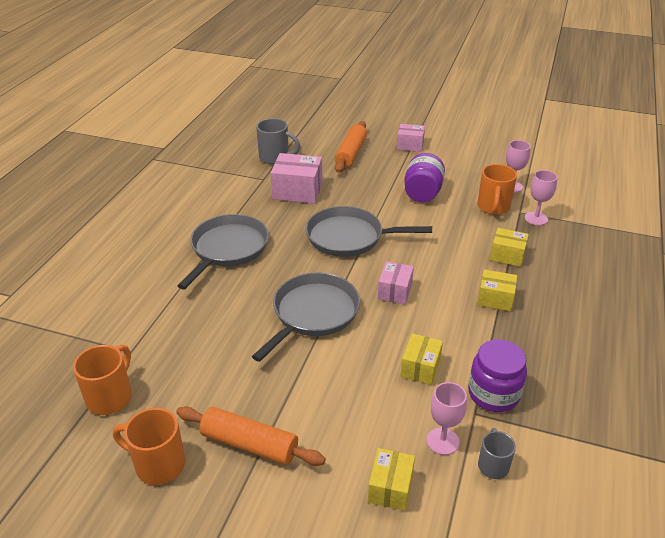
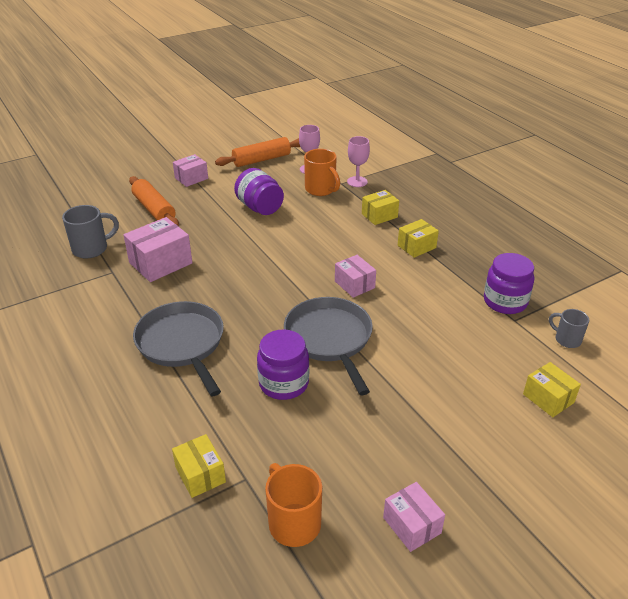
camera: 50 degrees left, 0 degrees up
orange mug [113,408,185,485] -> pink box [383,482,445,552]
orange rolling pin [176,406,326,466] -> orange rolling pin moved to [215,137,300,167]
grey pan [306,206,432,257] -> none
yellow box [400,333,443,385] -> yellow box moved to [172,434,226,498]
pink goblet [427,382,467,455] -> none
none -> purple jar [257,329,309,400]

